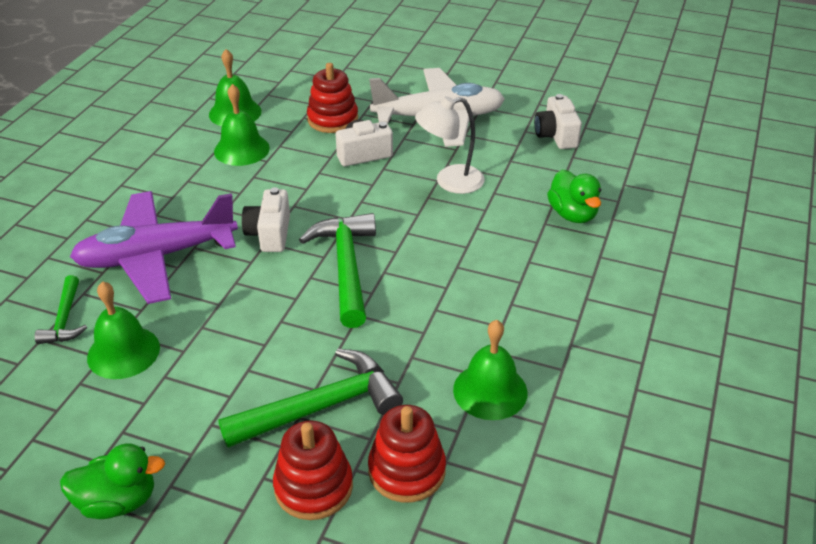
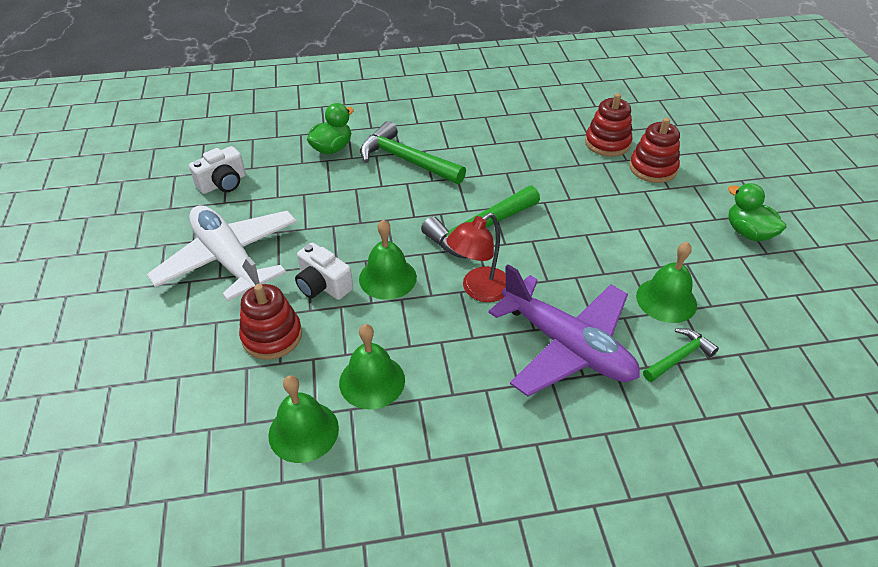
camera: 120 degrees left, 5 degrees up
green hammer [218,349,403,448] -> green hammer moved to [360,121,466,184]
white camera [242,187,290,252] -> red lamp [446,213,506,302]
white lamp [415,96,485,194] -> none
green bell [453,320,527,420] -> green bell moved to [359,219,417,300]

